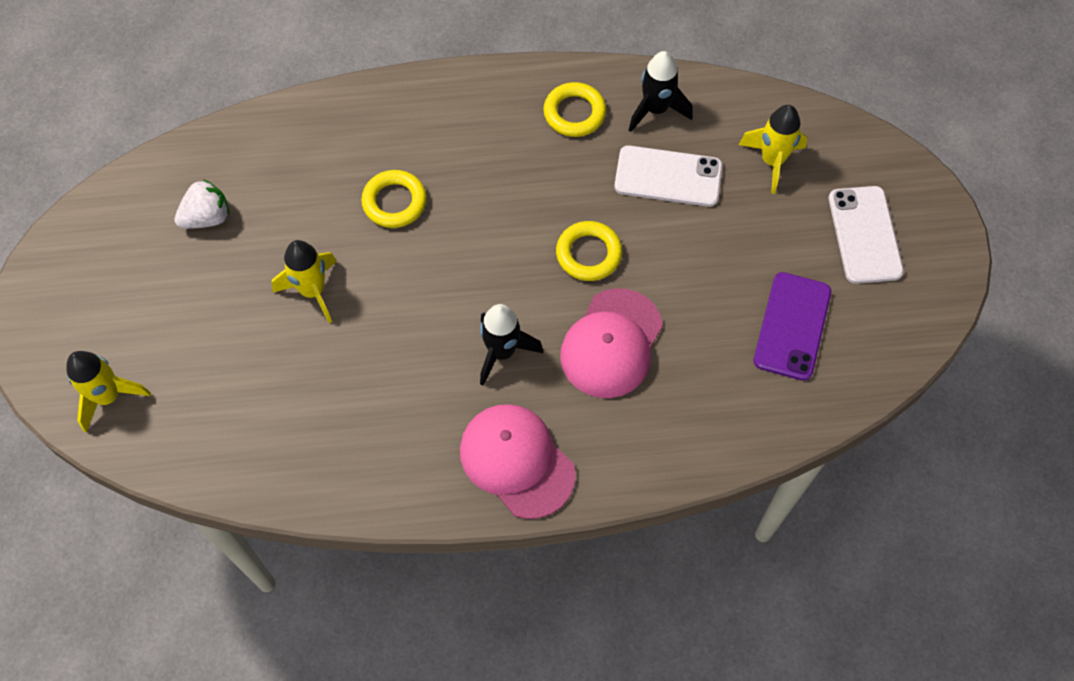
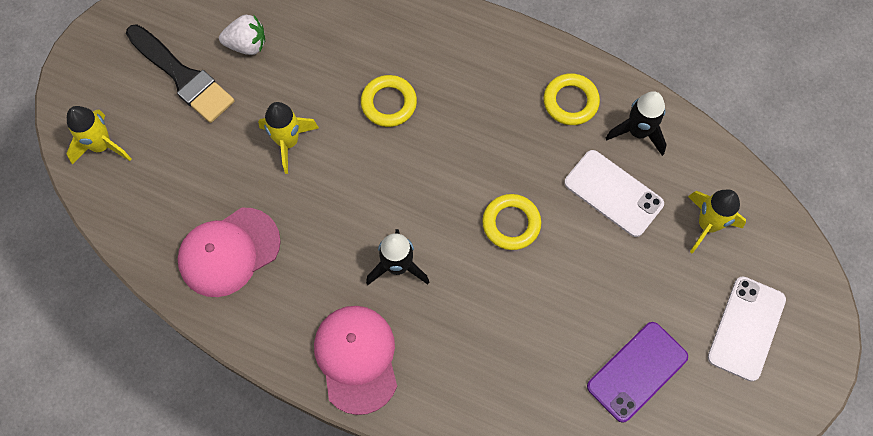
camera: 30 degrees right, 5 degrees up
pink cap [560,288,663,398] -> pink cap moved to [178,208,281,297]
none -> black brush [126,24,235,123]

